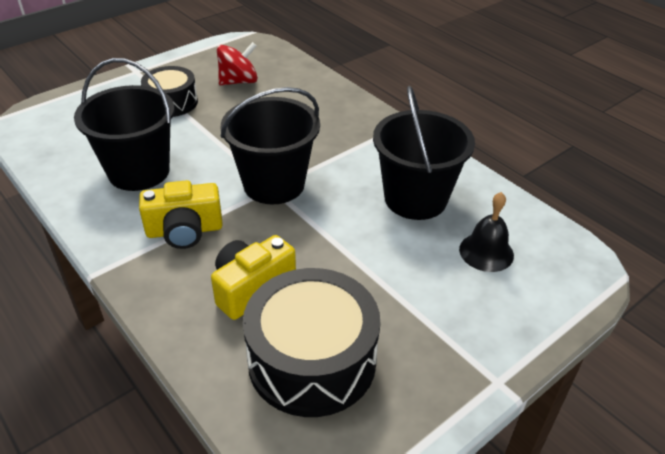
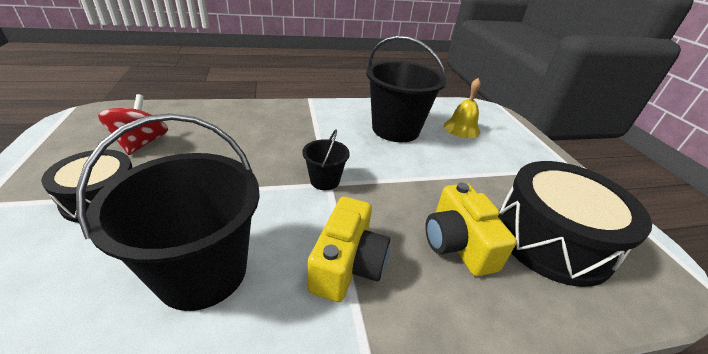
camera: 65 degrees left, 5 degrees down
black bucket [221,87,320,204] -> black bucket [302,129,350,190], size x0.48
black bell [459,192,514,272] -> yellow bell [444,78,481,138]

